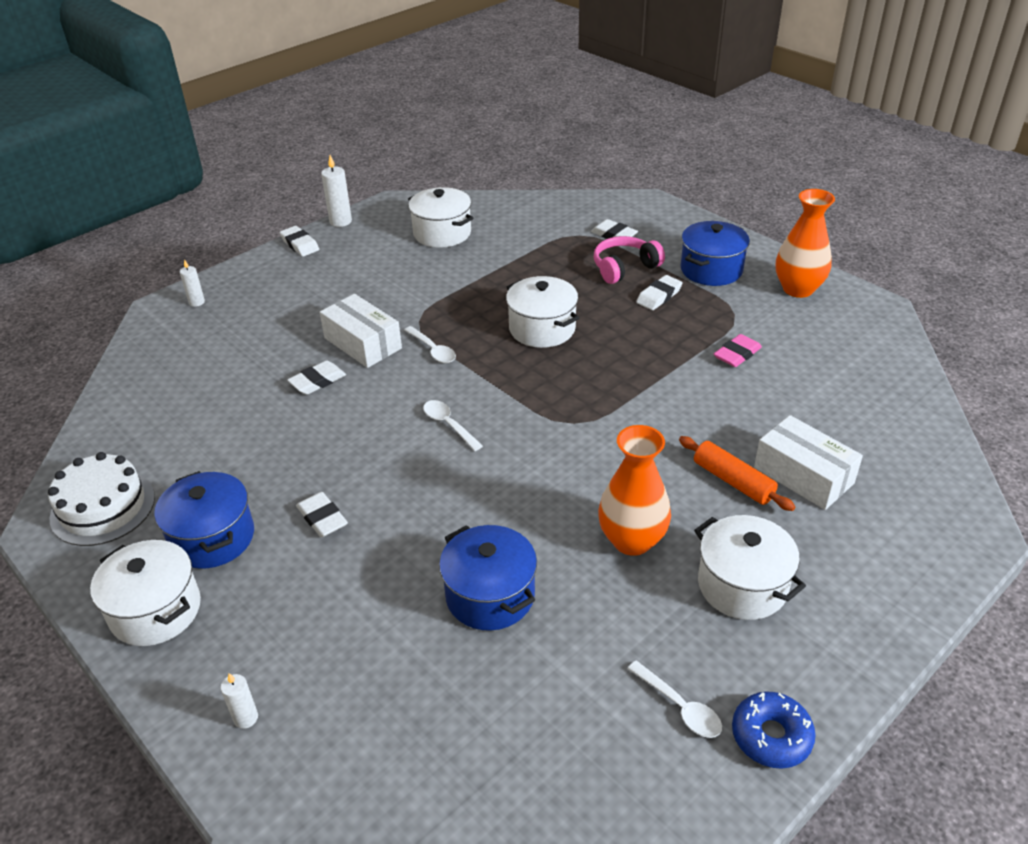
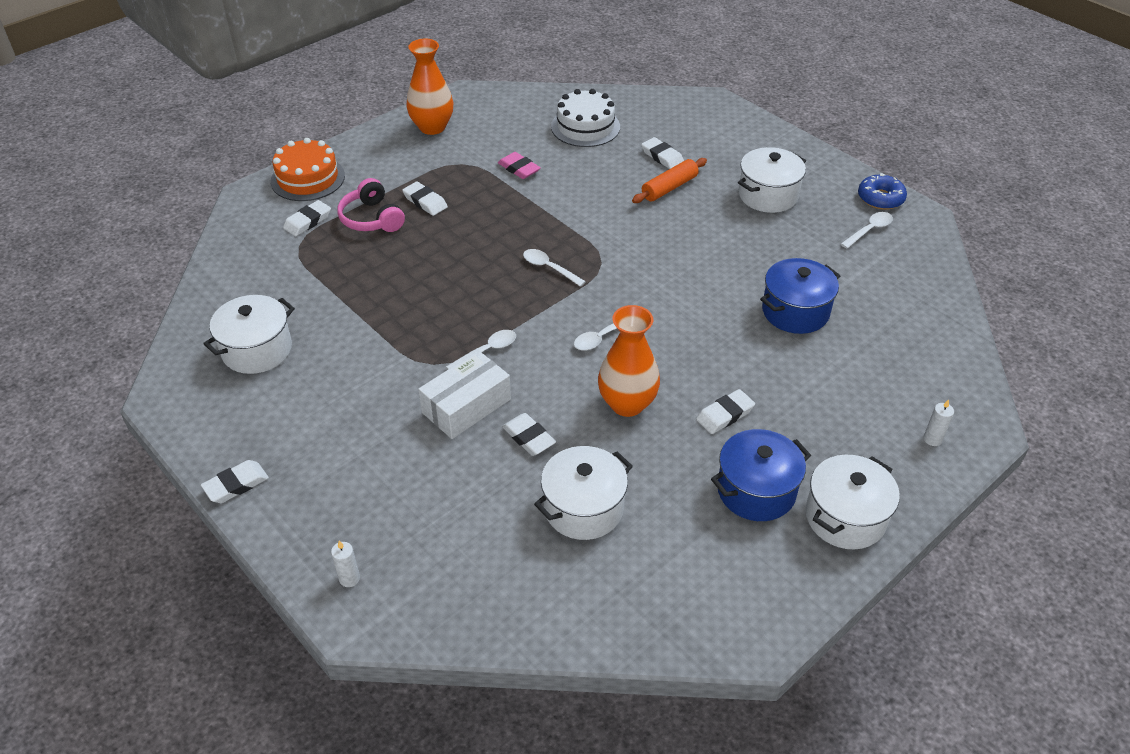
camera: 90 degrees left, 5 degrees up
white cake [48,452,155,546] -> white cake moved to [551,89,620,147]
white candle [321,155,352,227] -> none
white pot [506,276,579,348] -> white pot moved to [534,446,633,540]
orange vase [598,425,671,556] -> orange vase moved to [598,305,660,417]
blue pot [681,221,750,286] -> none
white box [754,415,863,510] -> white eraser [641,137,684,169]
none -> orange cake [270,138,345,201]
none -> white spoon [523,249,586,287]

